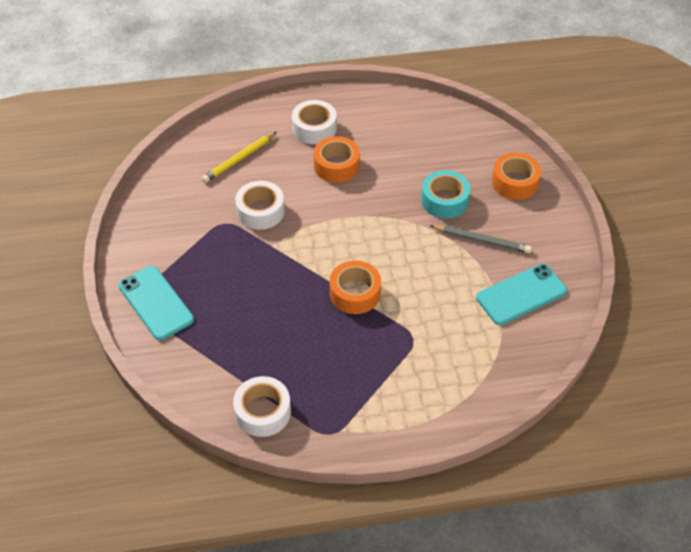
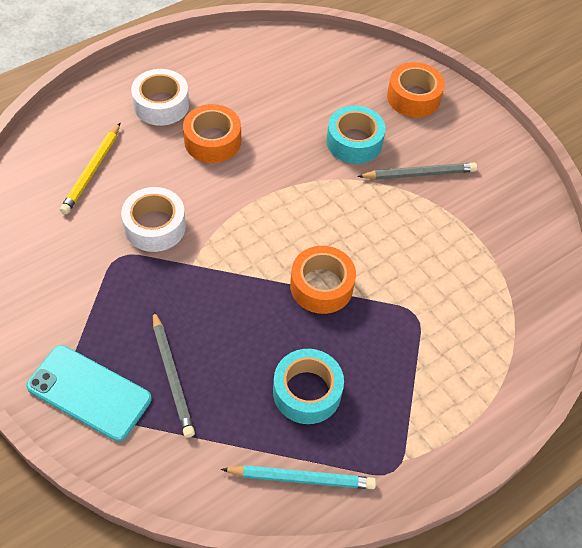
camera: 30 degrees left, 5 degrees up
white tape [233,376,291,437] -> turquoise pencil [221,465,376,489]
turquoise phone [476,264,567,325] -> none
none -> grey pencil [153,310,195,438]
none -> turquoise tape [273,349,344,424]

